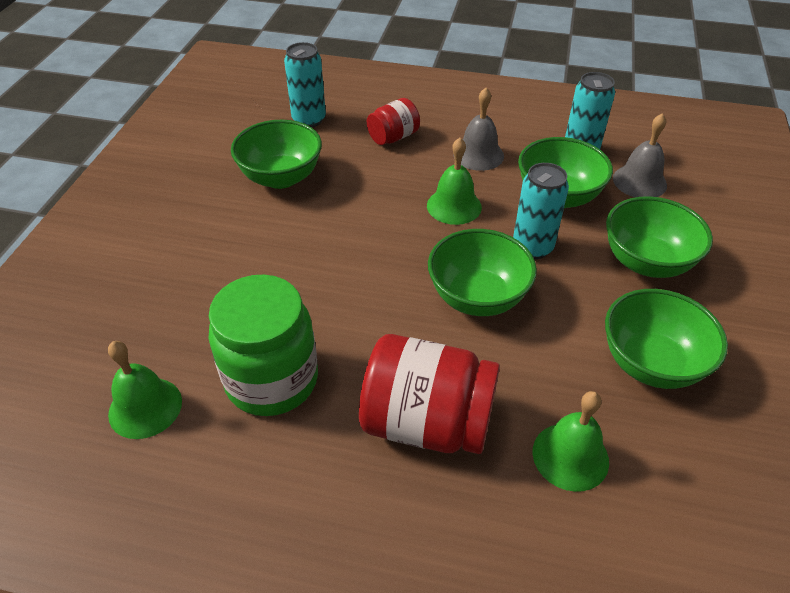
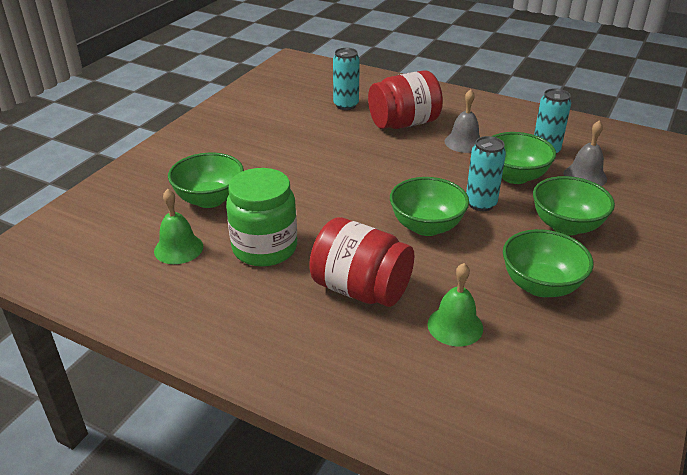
camera: 15 degrees right, 10 degrees down
green bowl [231,120,322,189] -> green bowl moved to [168,153,244,208]
red jar [367,98,420,145] -> red jar [368,70,443,129], size x1.84
green bell [427,138,482,225] -> none

